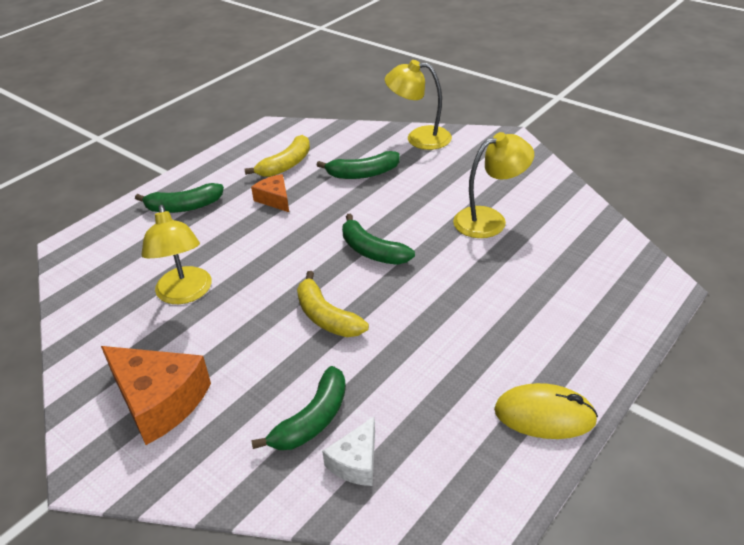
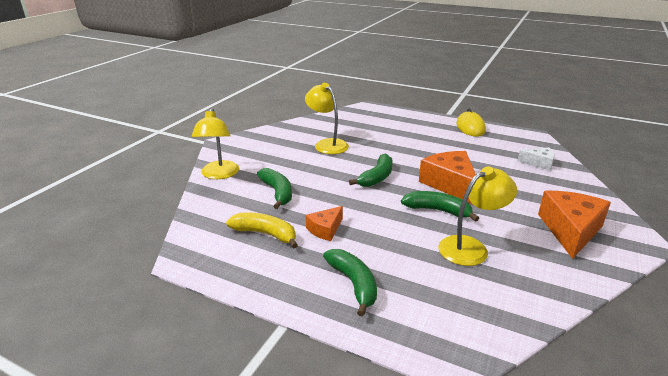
camera: 105 degrees left, 10 degrees down
green banana [251,366,346,450] -> green banana moved to [401,191,479,222]
yellow banana [297,271,369,337] -> orange cheese [419,151,476,204]

